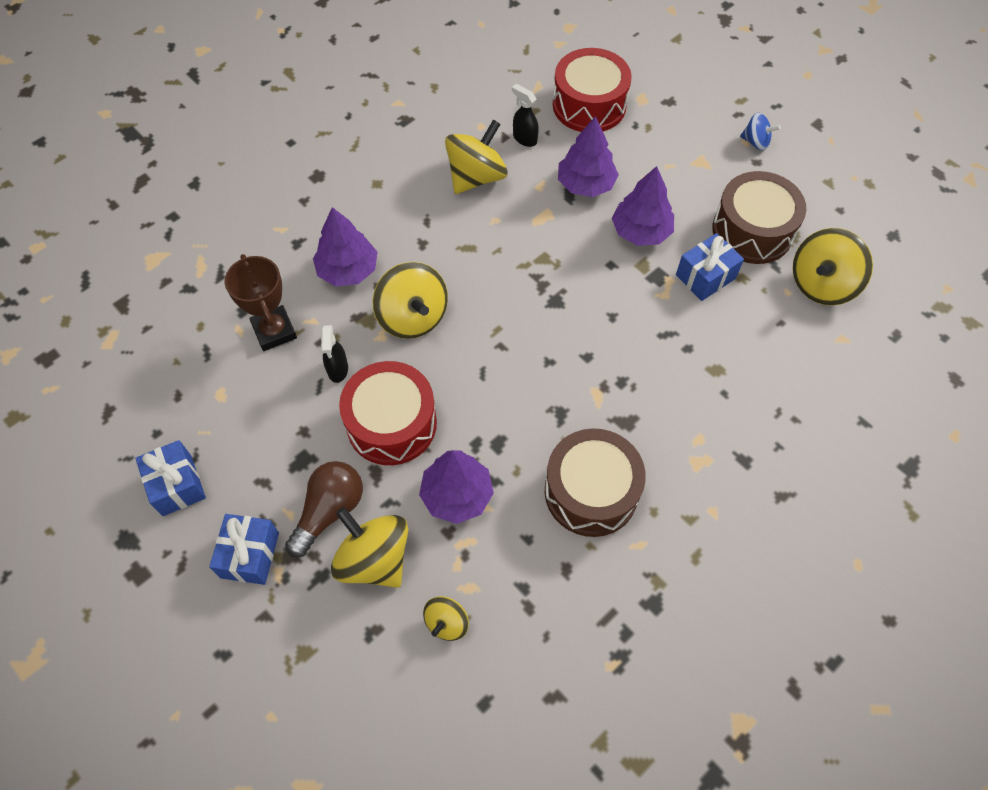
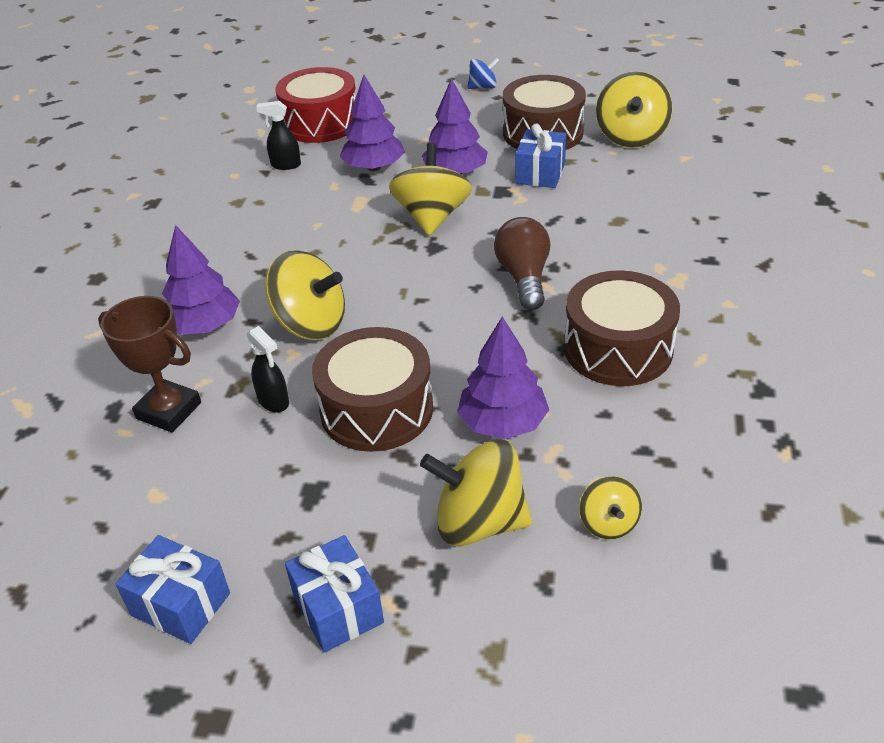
camera: 35 degrees left, 20 degrees down
brown light bulb [285,461,363,557] -> brown light bulb moved to [494,217,550,310]
red drum [339,361,437,465] -> brown drum [312,327,433,452]
yellow spinning top [445,120,508,194] -> yellow spinning top moved to [389,143,472,236]

